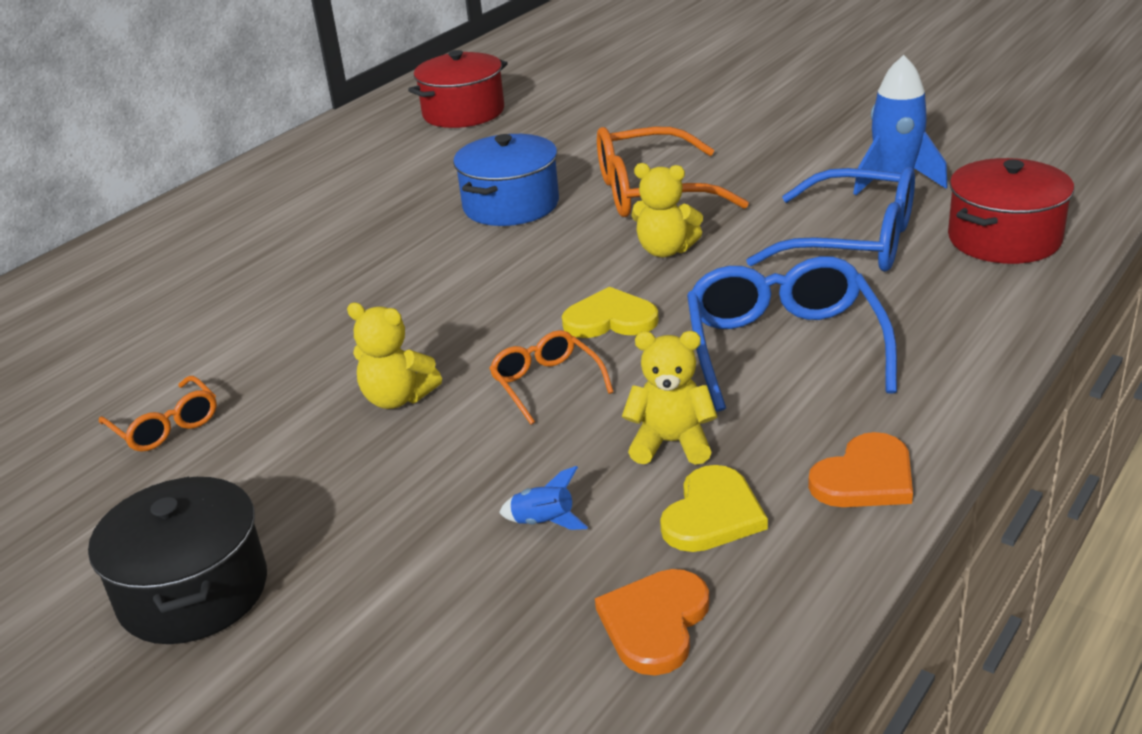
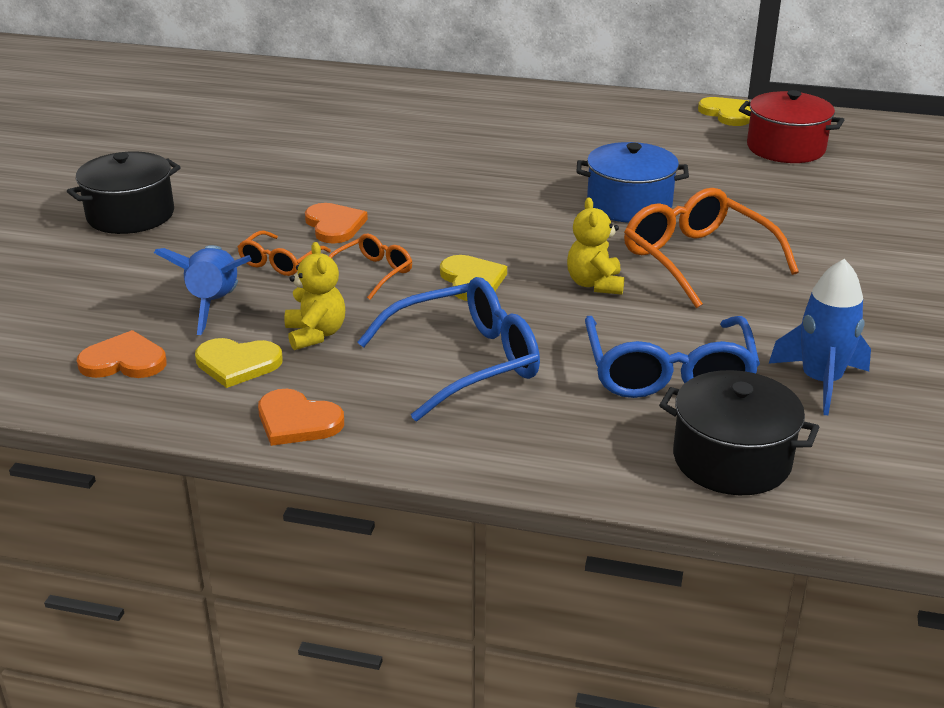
camera: 65 degrees right, 0 degrees up
orange glasses [99,376,217,452] -> orange glasses moved to [238,231,331,276]
yellow teddy bear [347,303,442,409] -> orange heart [305,203,368,244]
blue rocket [499,466,588,530] -> blue rocket [154,245,251,335], size x2.13
red pot [948,158,1074,264] -> black pot [659,370,820,495]
none -> yellow heart [698,97,751,126]

